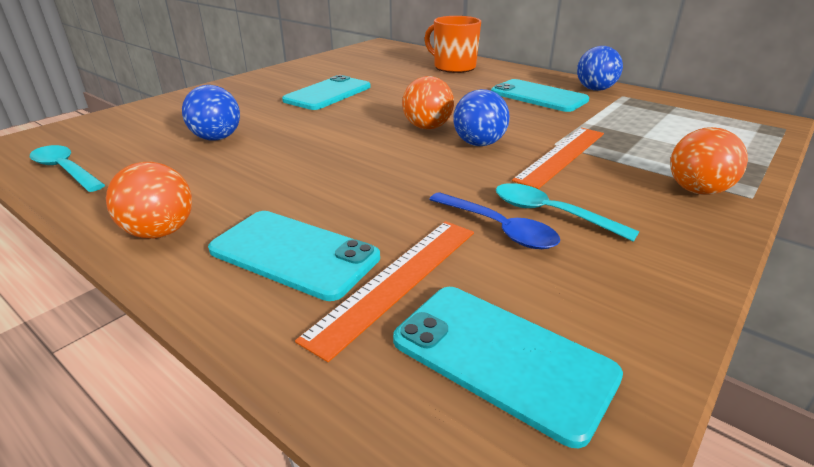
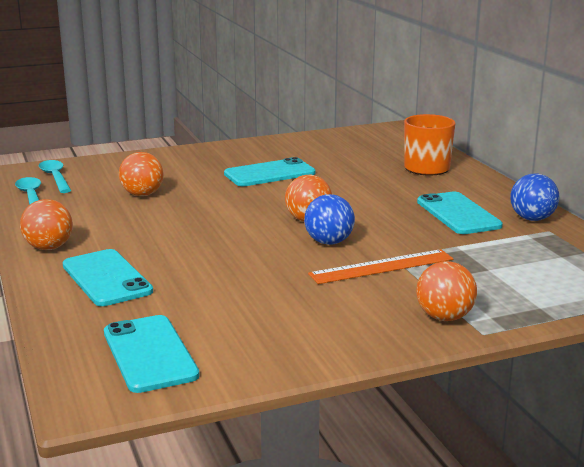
camera: 30 degrees right, 10 degrees down
blue ball [182,85,240,141] -> orange ball [119,152,164,196]
orange ruler [295,221,474,362] -> none
blue spoon [429,192,560,249] -> none
turquoise spoon [496,183,639,242] -> turquoise spoon moved to [39,160,71,193]

